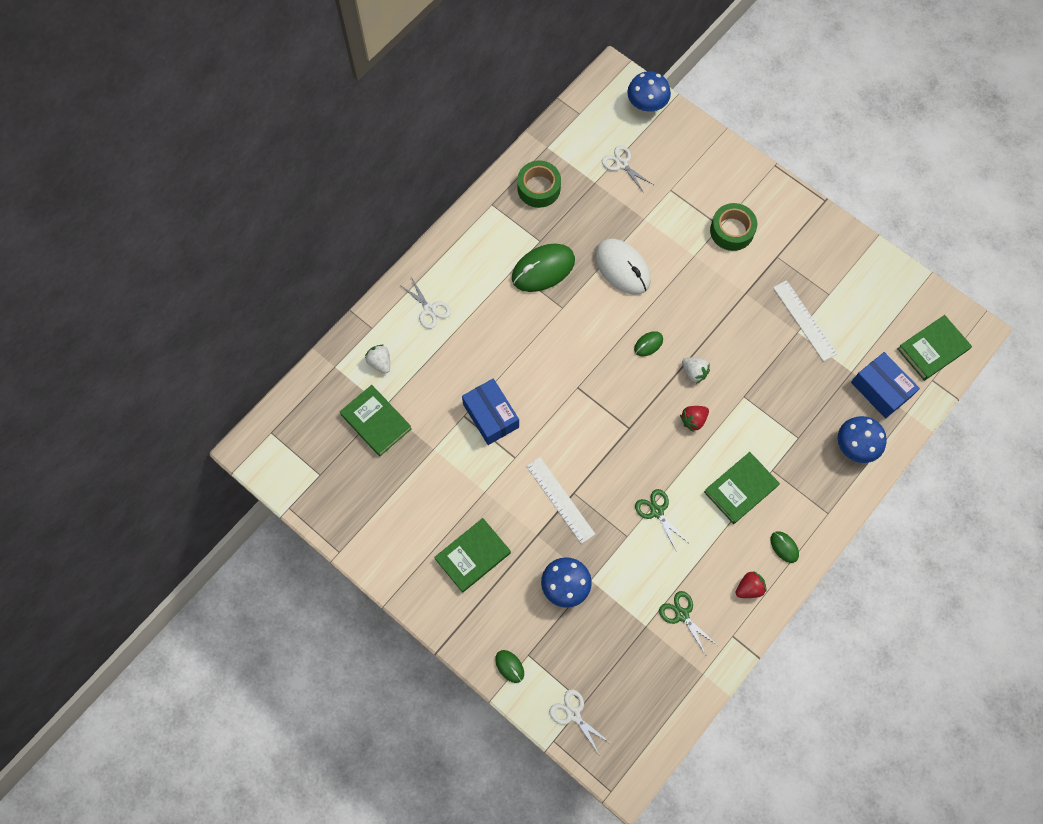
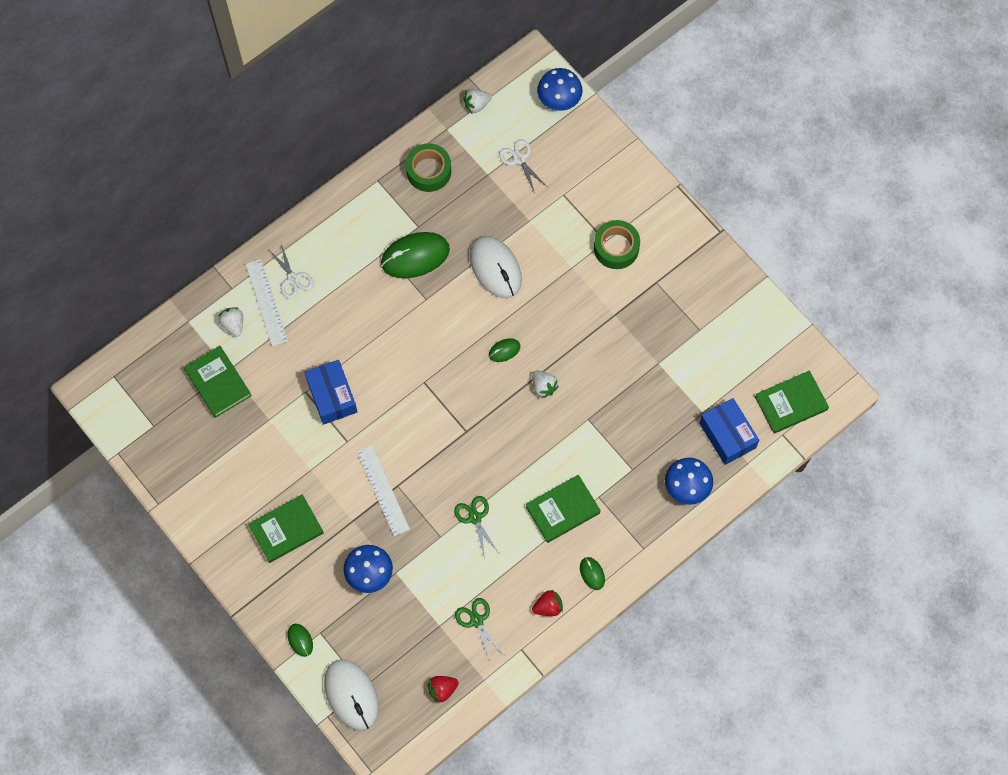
camera: 10 degrees right, 0 degrees up
white scissors [549,689,610,754] -> white mouse [324,659,379,731]
red strawberry [680,406,709,432] -> red strawberry moved to [427,676,459,704]
white ruler [773,280,837,362] -> white ruler moved to [245,259,288,346]
none -> white strawberry [463,89,491,113]

